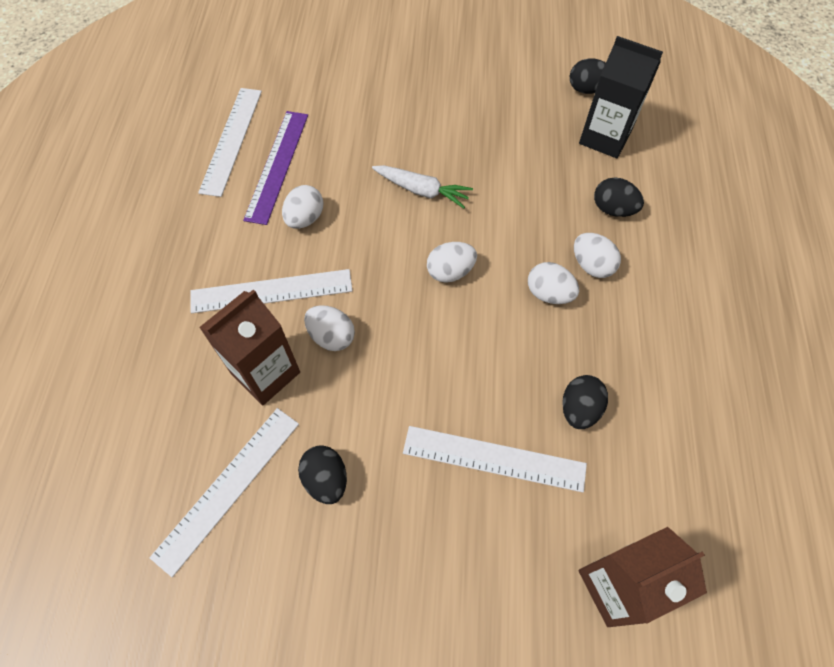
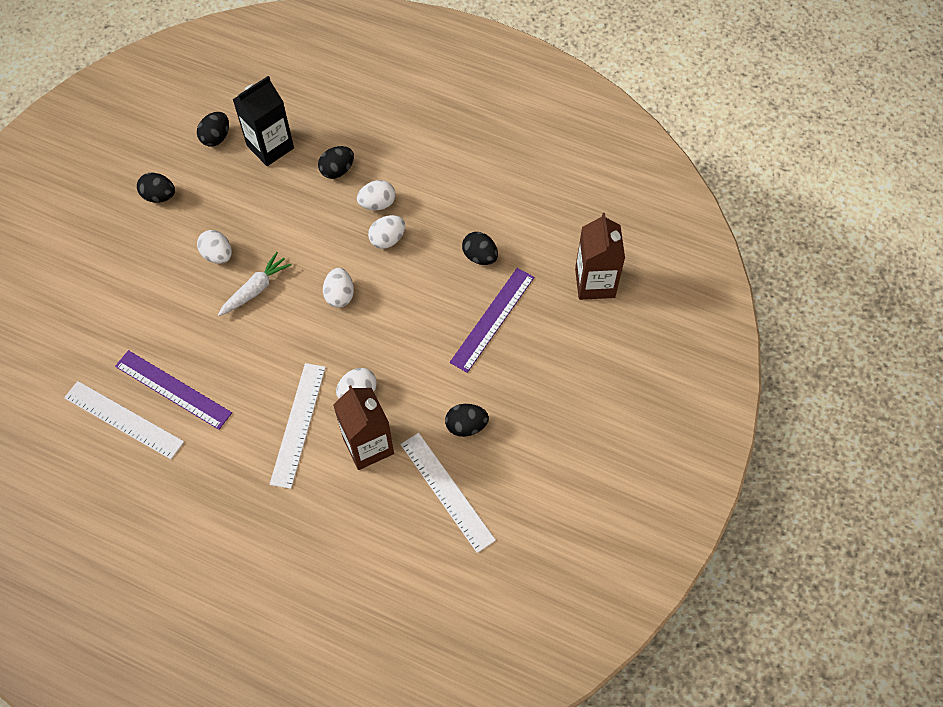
camera: 70 degrees left, 0 degrees up
white egg [282,185,323,229] -> white egg moved to [197,230,232,264]
white ruler [403,426,587,492] -> purple ruler [450,268,534,373]
none -> black egg [137,173,175,203]

